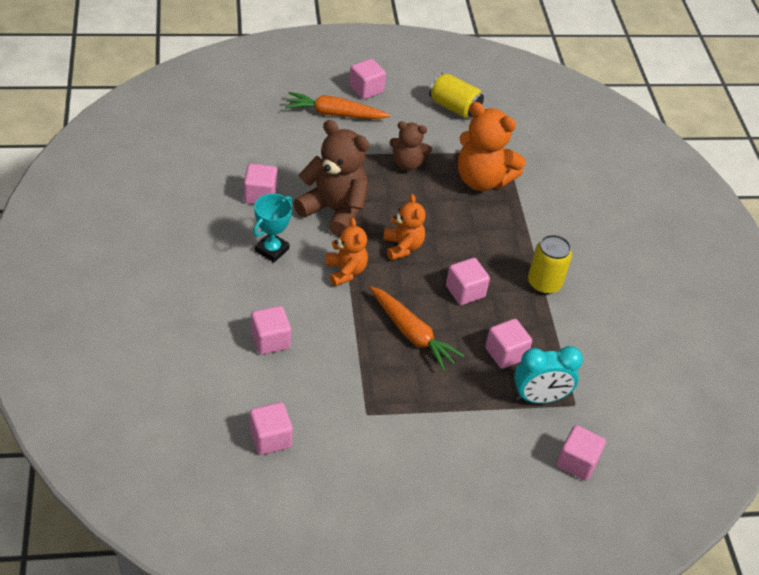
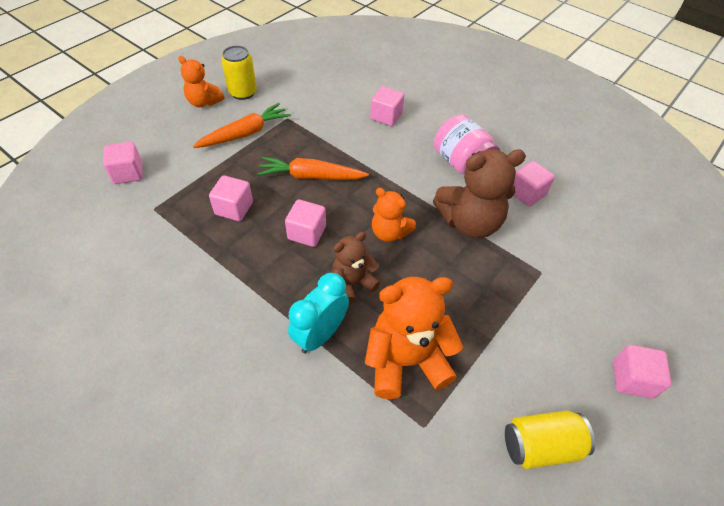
camera: 140 degrees right, 5 degrees up
pink cube [250,402,293,455] -> none
turquoise trophy [253,194,292,262] -> pink jar [434,114,500,175]
orange carrot [285,92,390,119] -> orange carrot moved to [193,103,291,148]
orange teddy bear [325,218,368,286] -> orange teddy bear moved to [178,56,224,107]
brown teddy bear [390,121,432,171] -> brown teddy bear moved to [332,232,380,304]
turquoise clock [514,346,583,403] -> turquoise clock moved to [288,273,349,353]
yellow can [528,235,572,294] -> yellow can moved to [221,45,257,100]

